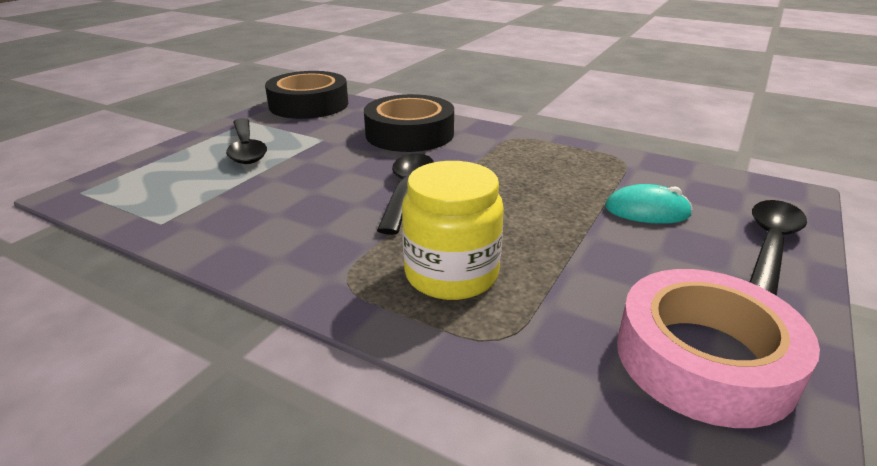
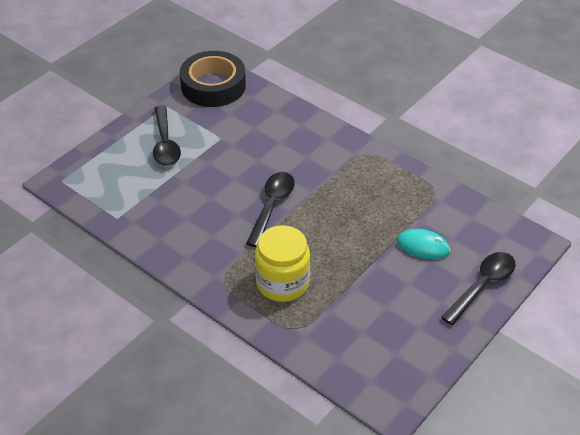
camera: 10 degrees right, 15 degrees up
black tape [364,94,454,152] -> none
pink tape [617,269,820,428] -> none

